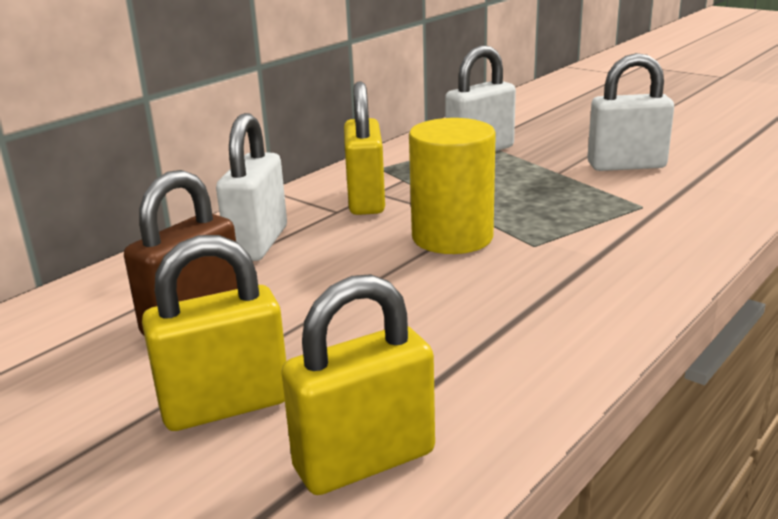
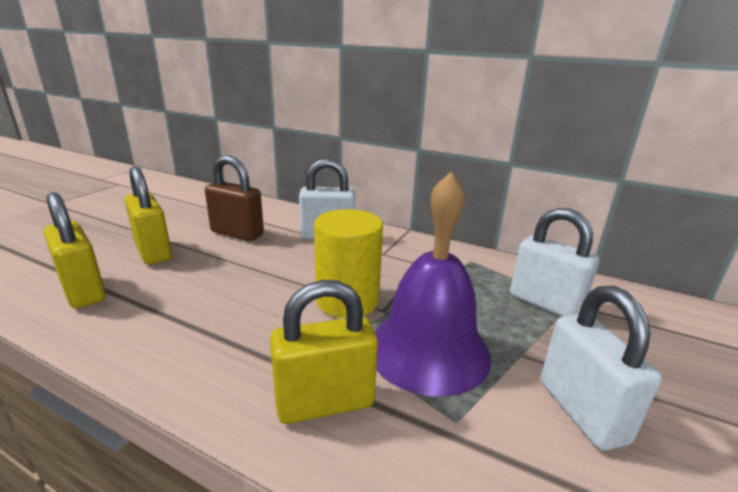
camera: 75 degrees right, 0 degrees up
yellow padlock [344,82,385,215] -> yellow padlock moved to [270,280,378,424]
none -> purple bell [375,172,491,397]

